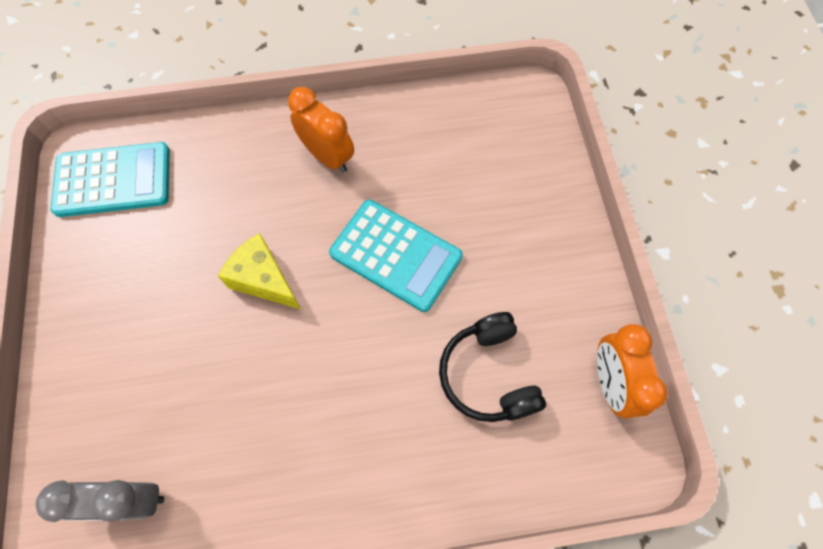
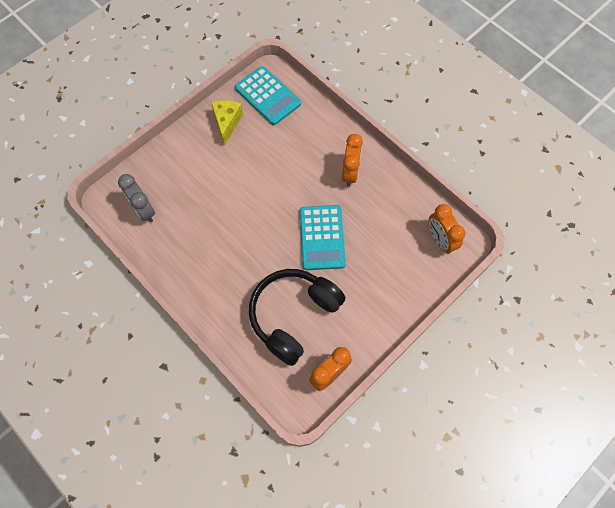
camera: 55 degrees right, 0 degrees up
yellow cheese [218,233,301,310] -> yellow cheese moved to [211,100,243,146]
black headphones [439,312,546,422] -> black headphones [249,269,346,366], size x1.55
none -> orange clock [428,204,466,254]

